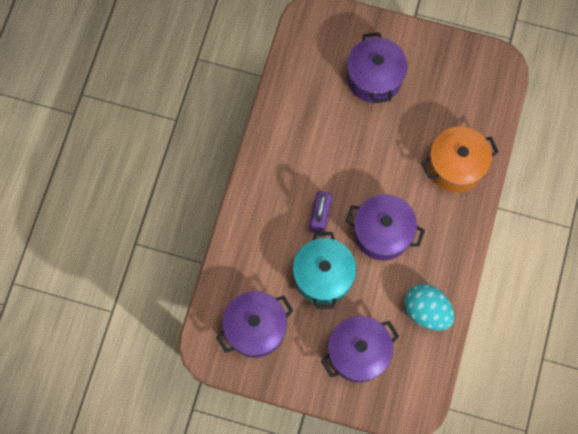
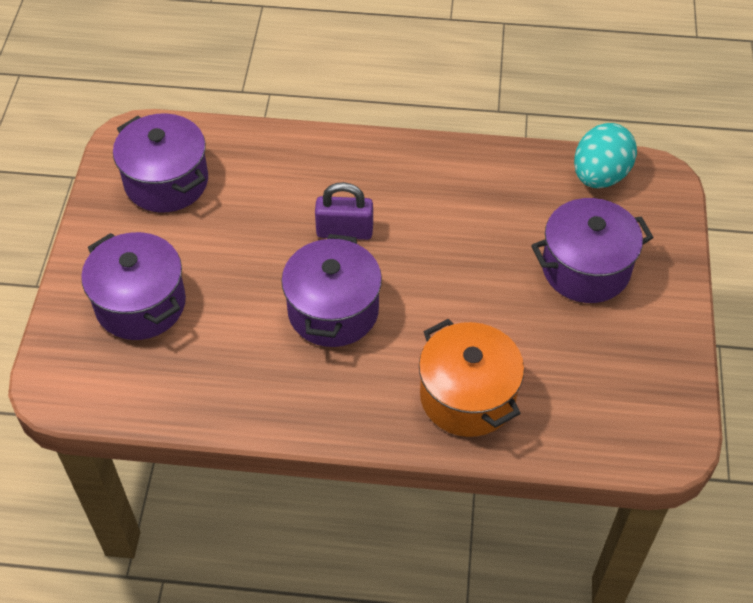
camera: 80 degrees right, 20 degrees down
turquoise pot [293,232,357,309] -> none
turquoise egg [404,284,454,331] -> turquoise egg moved to [574,123,637,188]

